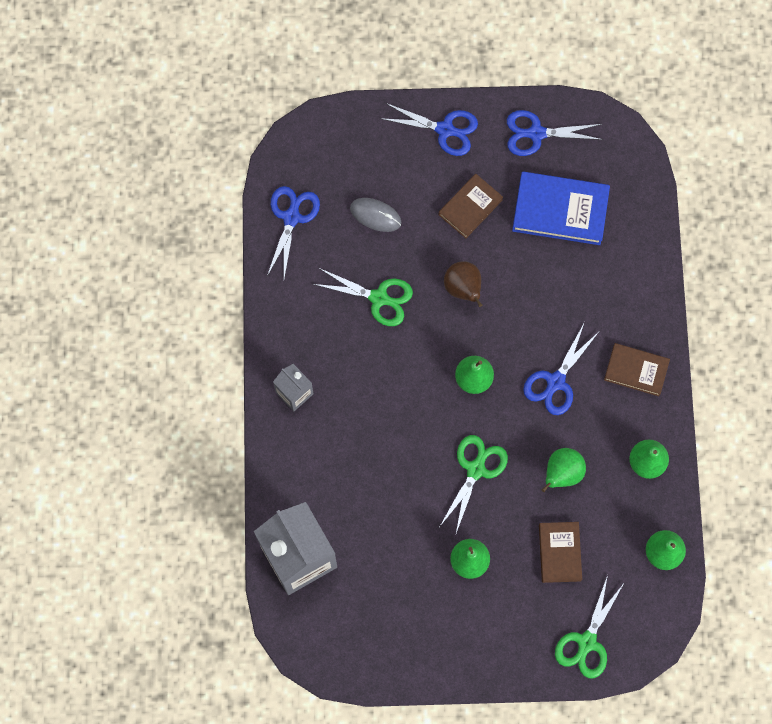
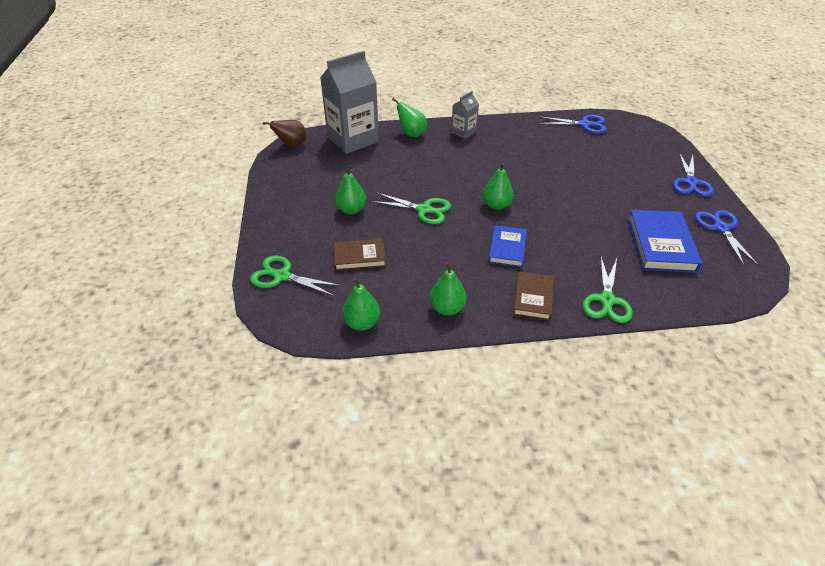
camera: 85 degrees right, 30 degrees down
green scissors [313,268,413,326] -> green scissors moved to [583,257,633,323]
grey mouse [350,198,401,232] -> none
brown book [438,174,503,238] -> none
brown pear [444,261,482,307] -> brown pear moved to [263,120,307,147]
blue scissors [523,324,599,415] -> blue book [488,225,527,267]
green pear [542,448,586,492] -> green pear moved to [392,98,427,138]

